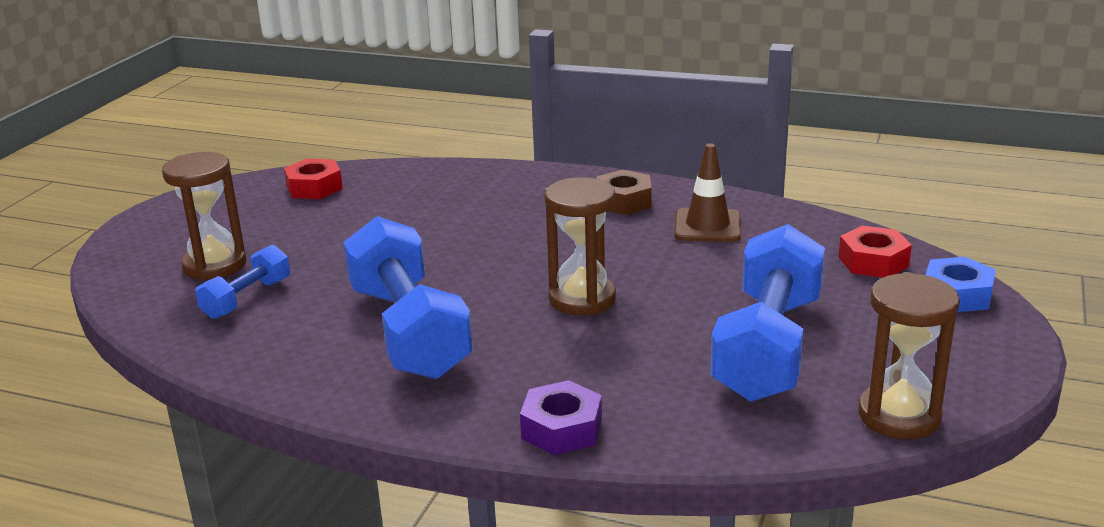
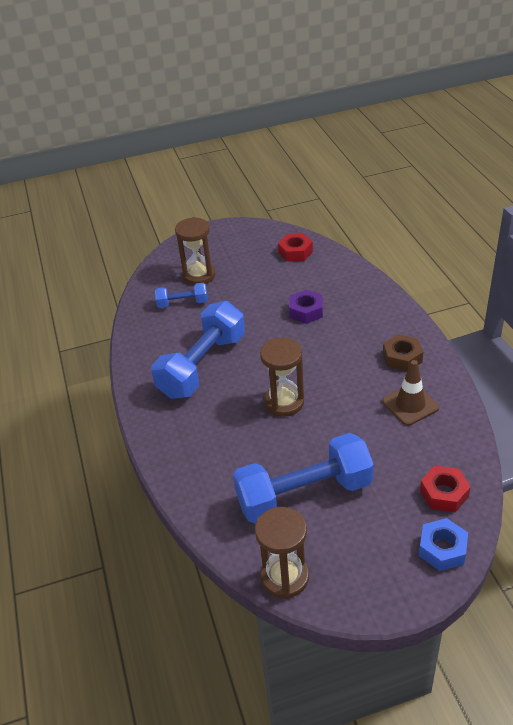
camera: 55 degrees right, 15 degrees up
purple nut [520,380,602,455] -> purple nut moved to [289,290,323,324]

